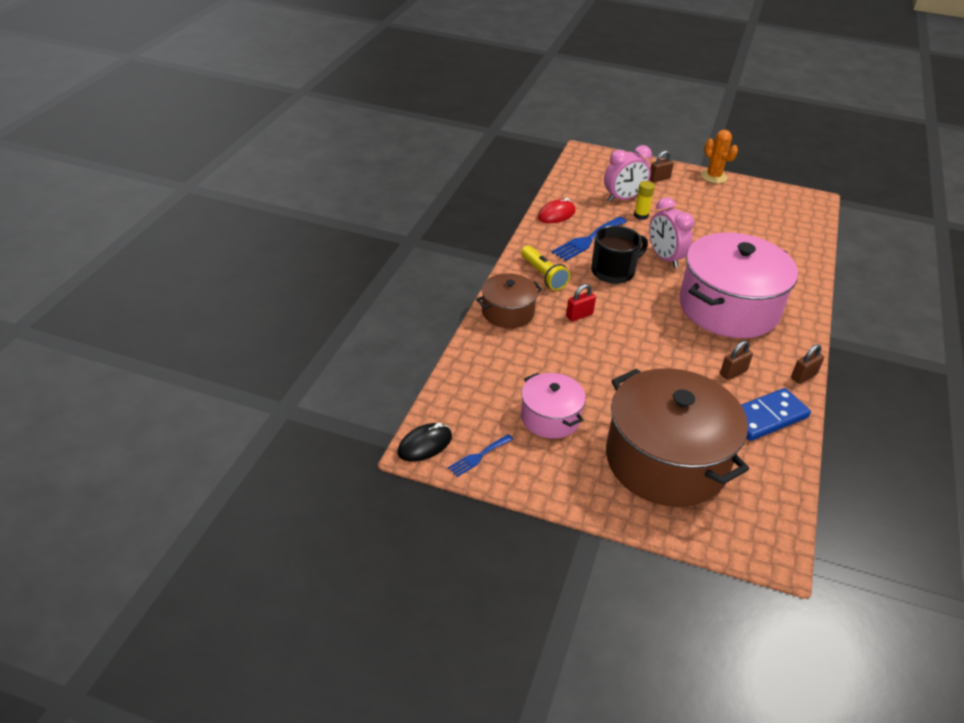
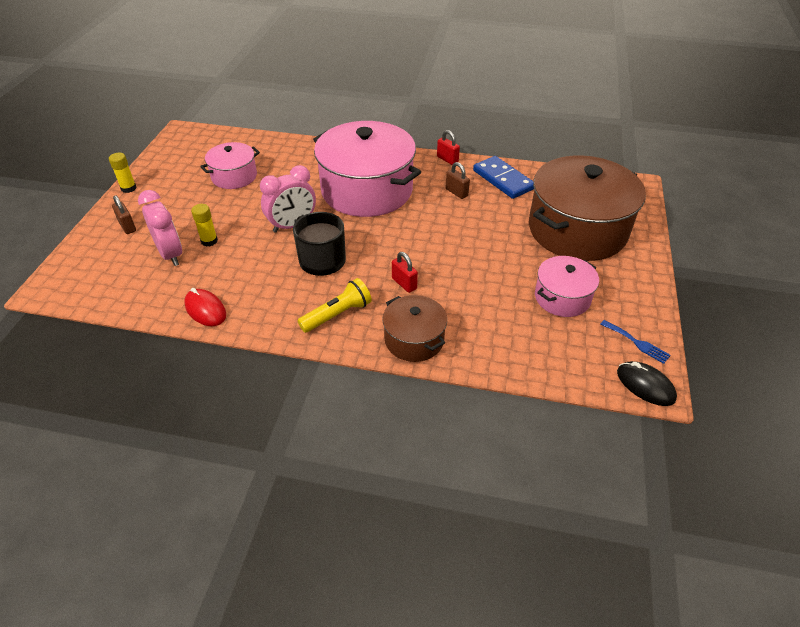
camera: 95 degrees left, 5 degrees up
blue fork [551,217,627,261] -> none
orange cactus [701,130,738,183] -> yellow glue stick [109,153,137,193]
brown padlock [791,344,824,384] -> red padlock [437,130,460,165]
none -> pink pot [200,142,260,189]

